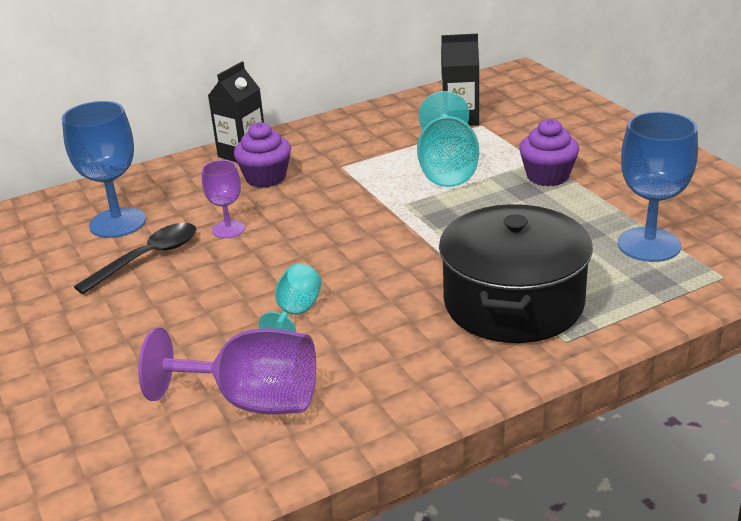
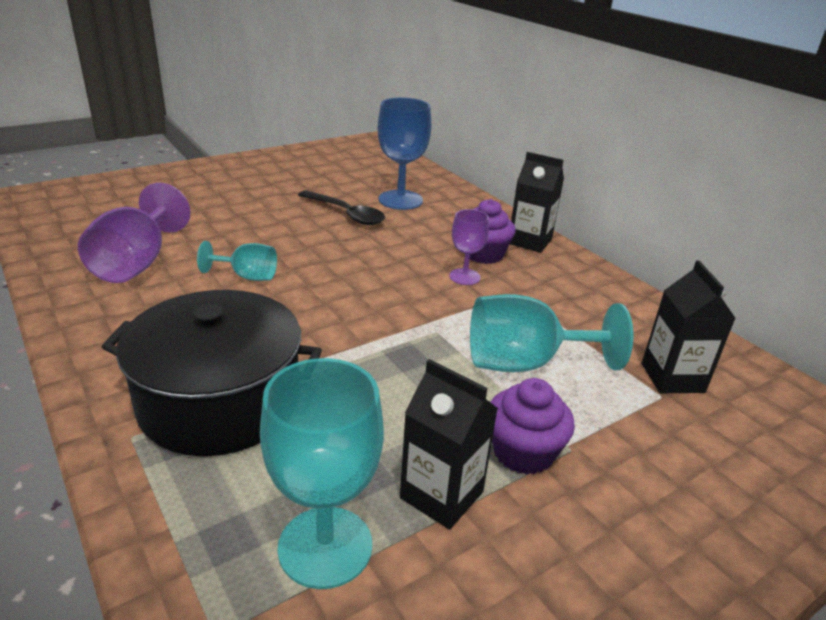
camera: 80 degrees right, 0 degrees up
purple goblet [202,160,245,238] -> purple goblet moved to [449,209,489,285]
blue goblet [618,111,698,262] -> turquoise goblet [260,358,384,589]
none -> black carton [400,359,498,529]

